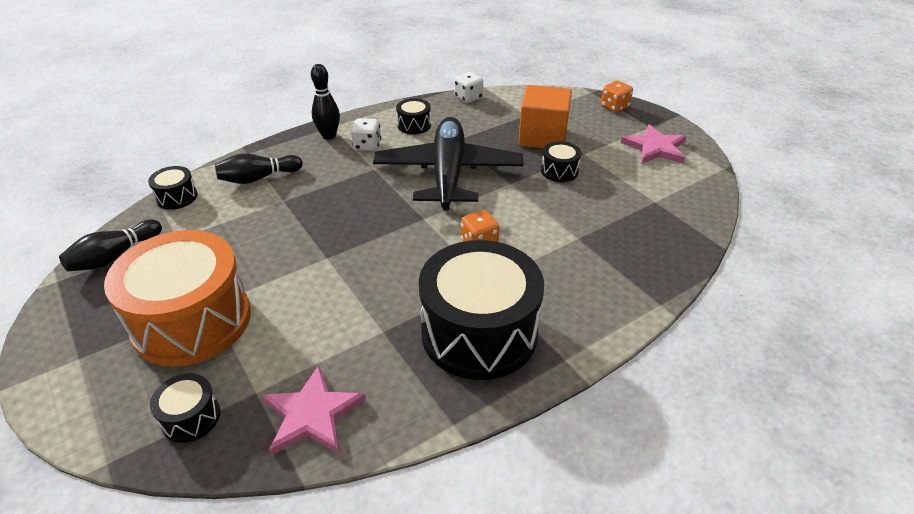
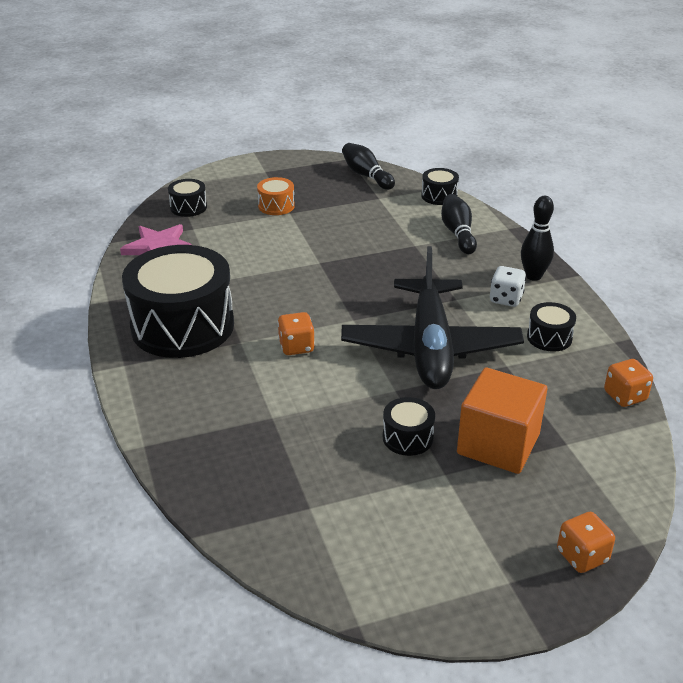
camera: 105 degrees right, 5 degrees down
orange drum [104,230,251,367] -> orange drum [257,177,295,215], size x0.43
black plane [373,117,524,210] -> black plane turned 75 degrees clockwise [341,246,524,389]
white dice [455,72,483,103] -> orange dice [604,359,653,407]
pink star [621,124,686,164] -> none

